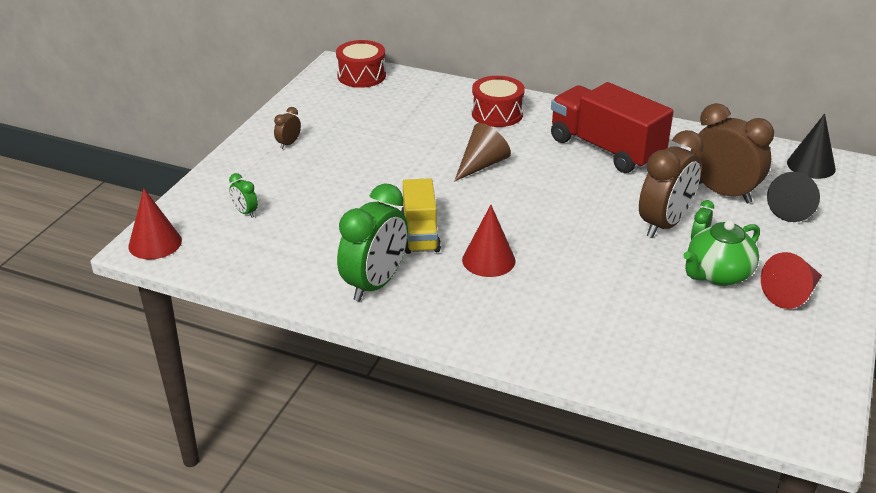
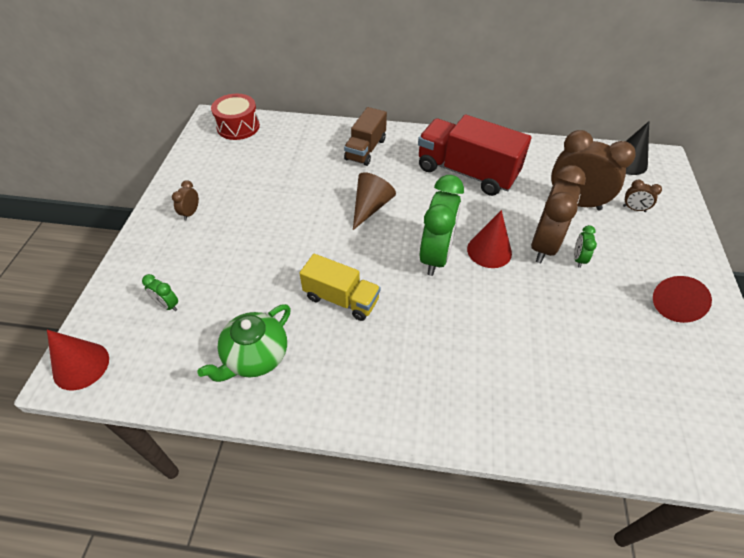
camera: 15 degrees left, 15 degrees up
green clock [337,183,408,302] -> green clock moved to [420,175,464,276]
yellow truck [401,178,441,254] -> yellow truck turned 45 degrees counterclockwise [300,254,381,321]
red cone [462,205,515,277] -> red cone moved to [467,210,512,268]
red drum [472,76,525,127] -> brown truck [344,107,387,166]
green teapot [683,220,760,286] -> green teapot moved to [197,304,291,382]
black cone [767,172,820,222] -> brown clock [623,180,662,212]

